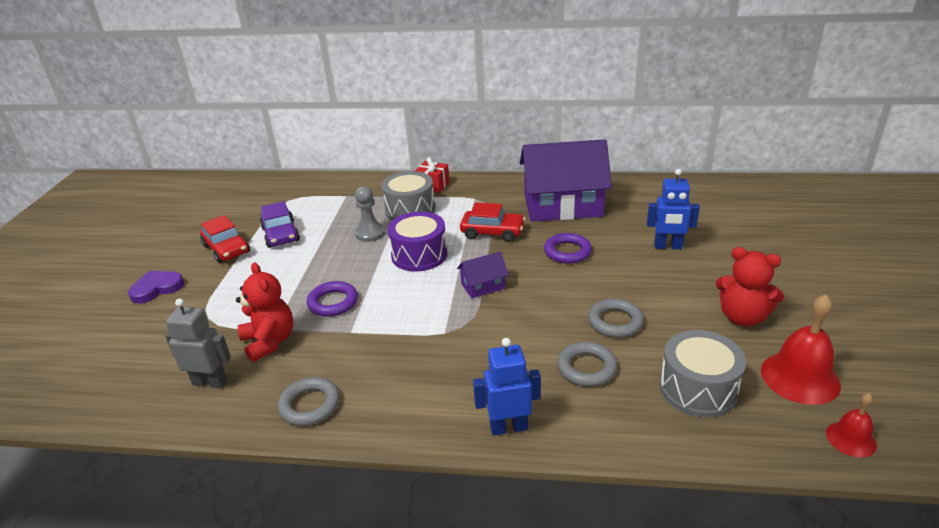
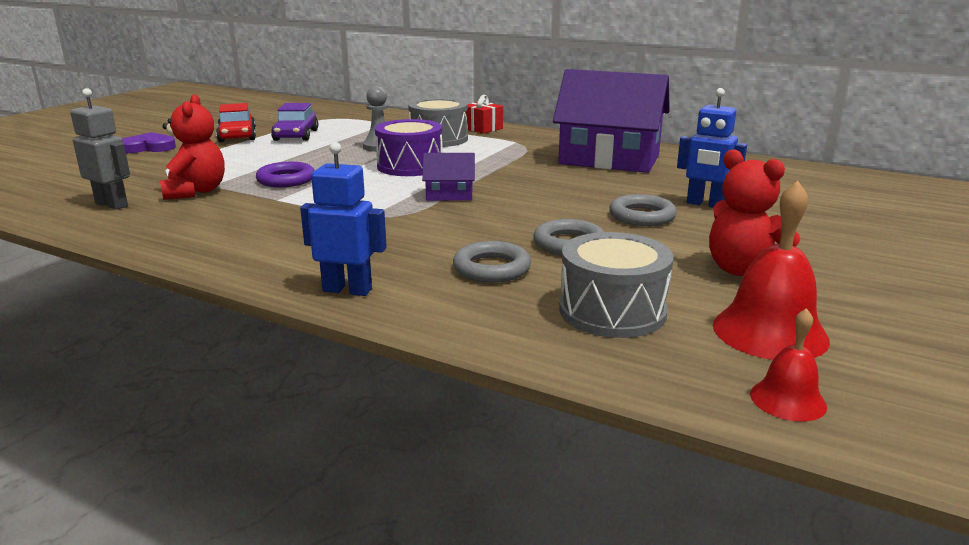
camera: 20 degrees right, 10 degrees down
grey ring [278,377,340,426] -> grey ring moved to [609,194,677,226]
red car [460,202,525,242] -> none
purple ring [544,233,592,264] -> none

